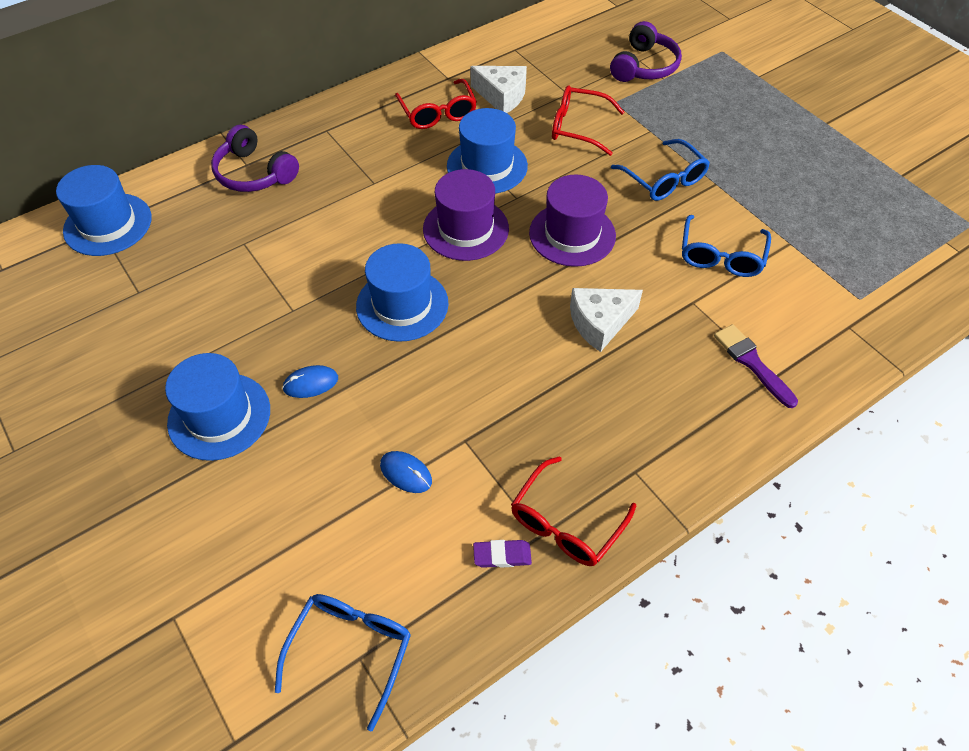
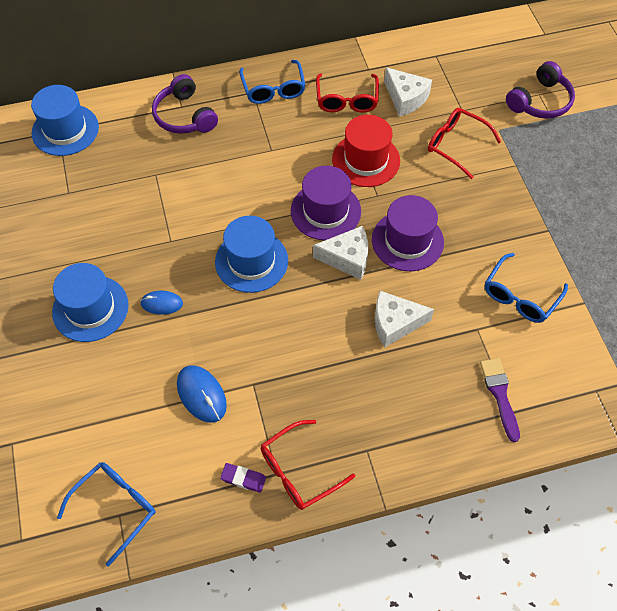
camera: 20 degrees right, 5 degrees up
blue mouse [380,451,432,493] -> blue mouse [177,366,227,423], size x1.51
blue hat [447,108,528,194] -> red hat [332,115,400,187]
blue glasses [611,139,710,201] -> blue glasses moved to [239,60,305,104]
none -> white cheese [313,226,368,280]

